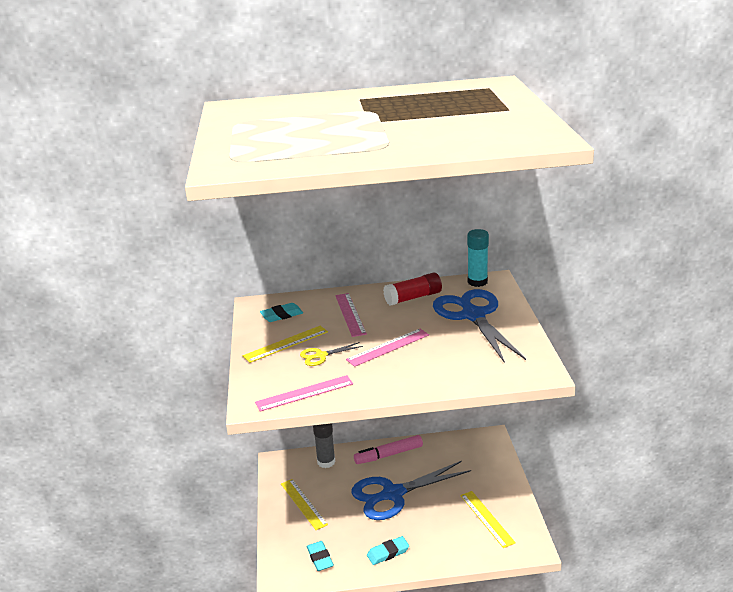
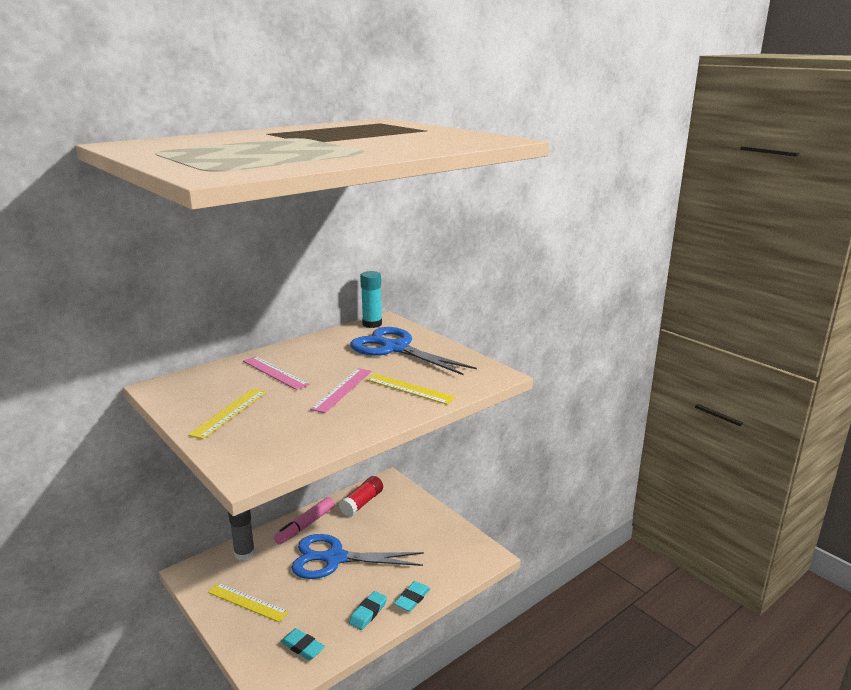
camera: 35 degrees left, 5 degrees down
pink ruler [255,375,353,412] -> none
turquoise eraser [260,303,303,322] -> turquoise eraser moved to [394,581,430,612]
yellow scissors [300,342,363,366] -> none
blue scissors [352,461,471,520] -> blue scissors turned 60 degrees clockwise [291,534,424,579]
red glue stick [383,273,442,306] -> red glue stick moved to [339,476,383,517]
yellow ruler [460,491,516,548] -> yellow ruler moved to [366,374,456,405]

